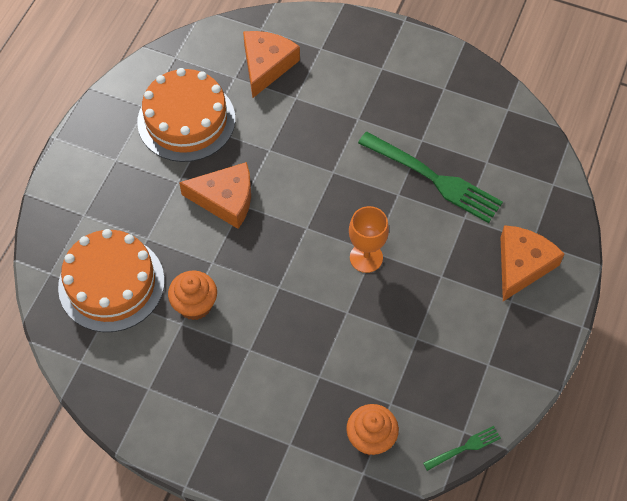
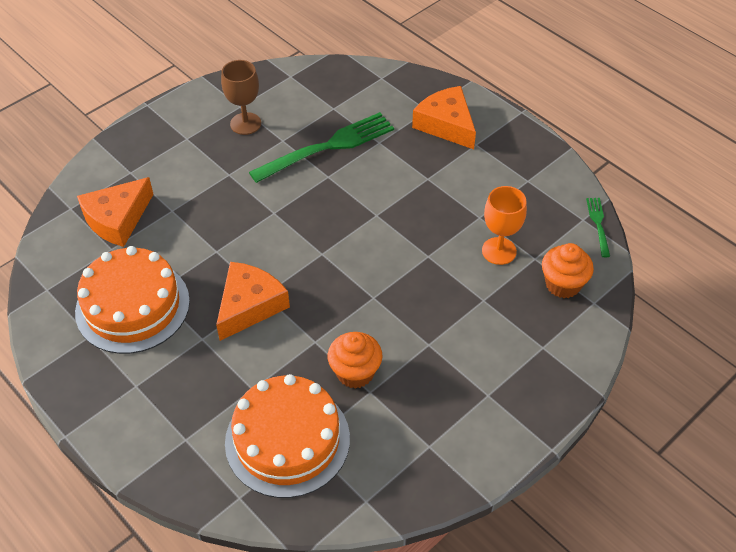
camera: 65 degrees left, 10 degrees down
orange cheese [243,31,300,98] -> orange cheese turned 90 degrees counterclockwise [77,177,154,247]
orange goblet [349,206,389,273] -> orange goblet moved to [482,186,527,265]
none -> brown goblet [221,60,261,135]

